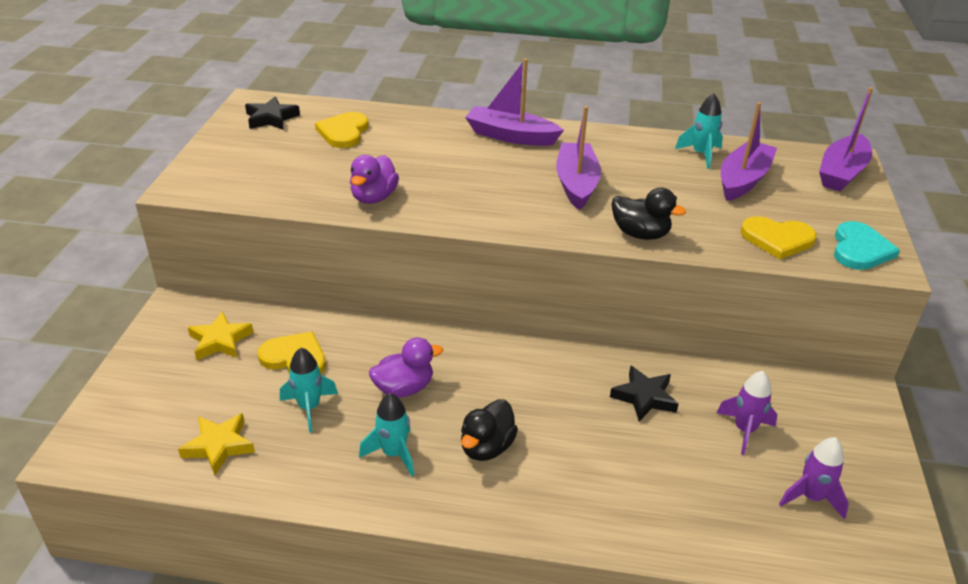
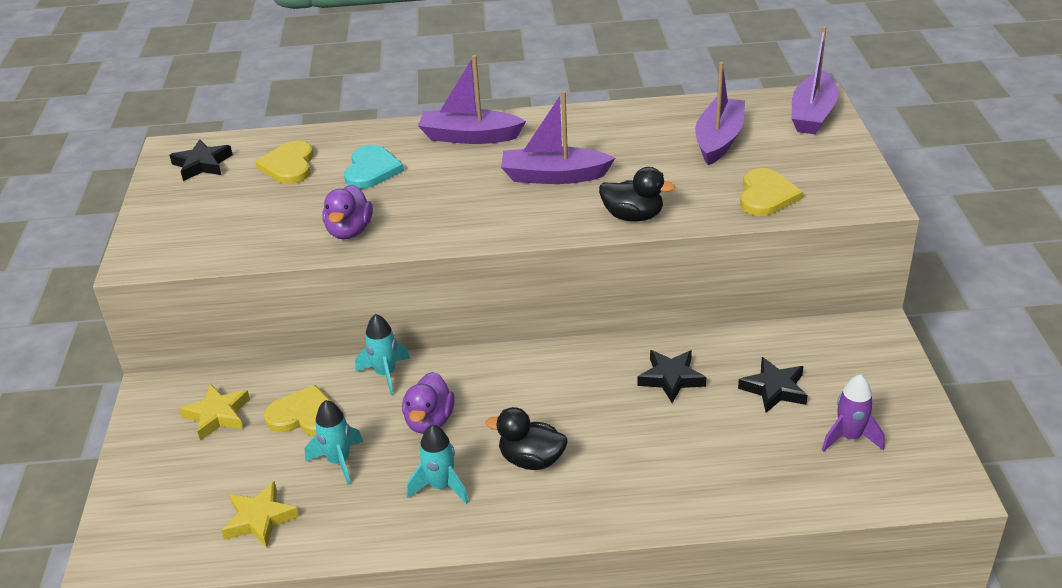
camera: 10 degrees left, 0 degrees up
purple duck [369,337,443,397] -> purple duck turned 135 degrees clockwise [402,372,455,434]
black duck [461,399,518,461] -> black duck turned 90 degrees clockwise [485,407,567,470]
purple boat [556,106,601,210] -> purple boat turned 75 degrees counterclockwise [501,91,615,184]
turquoise rocket [675,93,723,169] -> turquoise rocket moved to [355,314,410,395]
purple rocket [717,371,777,455] -> black star [738,357,808,413]
yellow heart [741,216,817,259] -> yellow heart turned 75 degrees counterclockwise [740,168,803,216]
turquoise heart [834,221,900,270] -> turquoise heart moved to [344,145,404,189]

